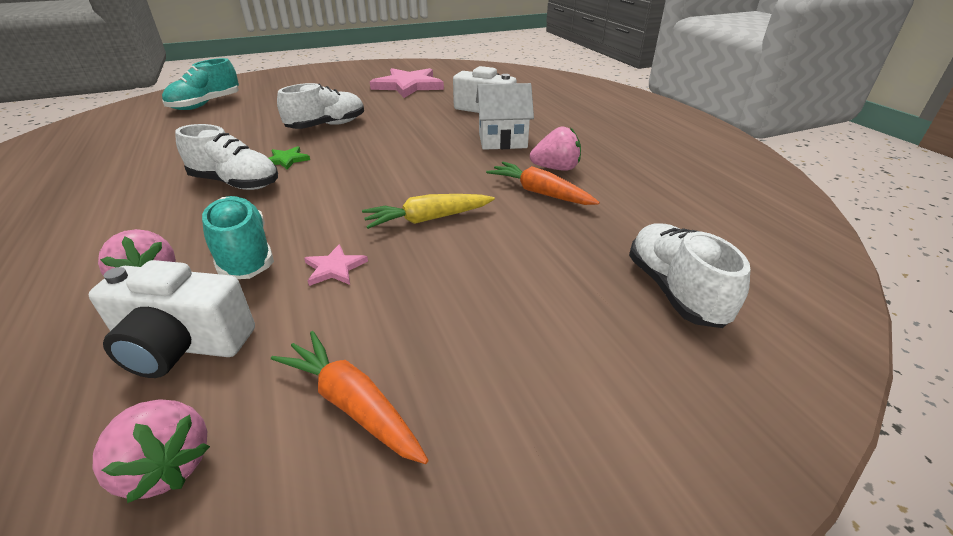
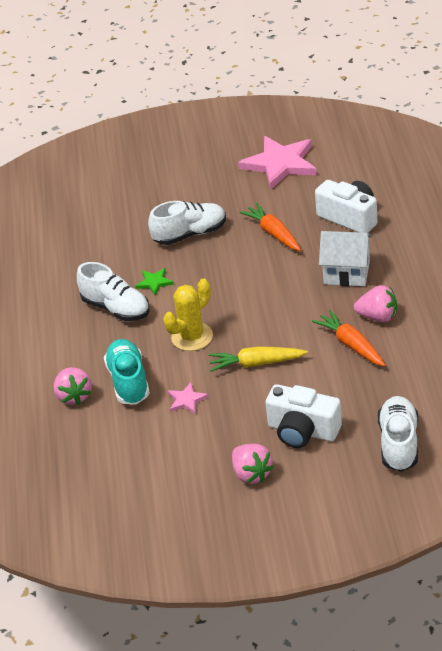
camera: 20 degrees right, 5 degrees up
white camera [89,260,255,378] -> white camera moved to [266,384,342,448]
pink strawberry [93,399,210,503] -> pink strawberry moved to [232,444,274,484]
turquoise shoe [162,58,239,110] -> none
orange carrot [271,331,428,464] -> orange carrot moved to [240,203,301,251]
none -> yellow cactus [163,278,213,351]

